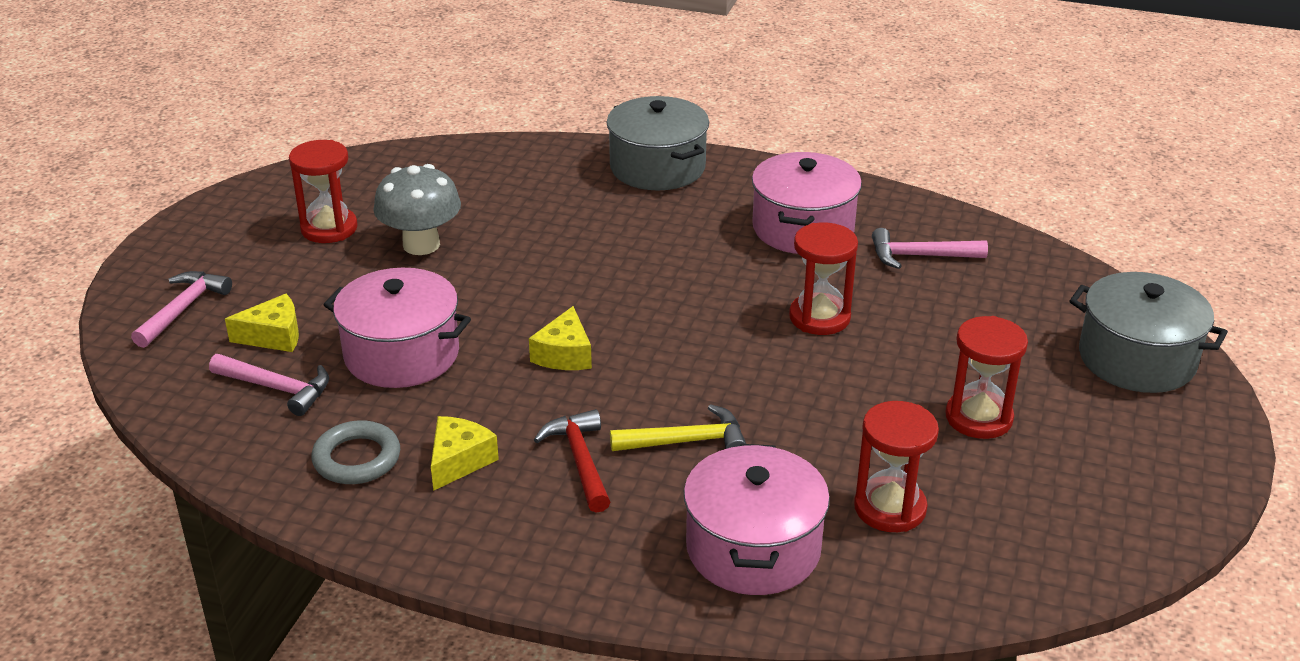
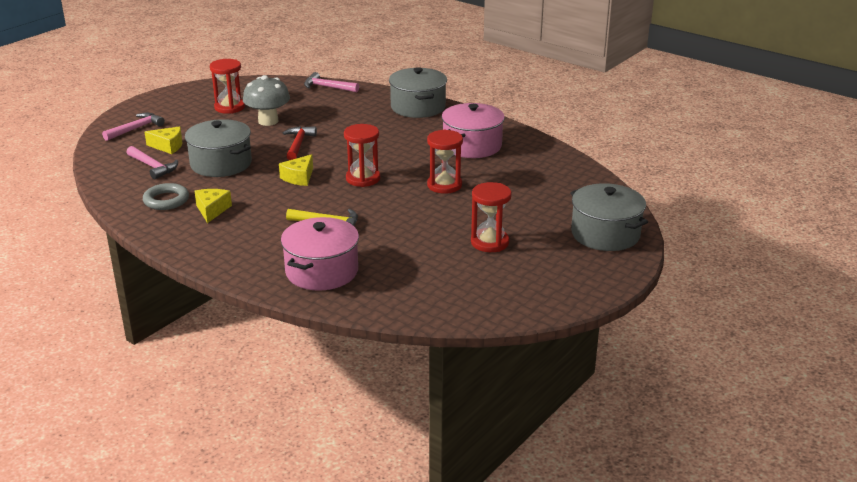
camera: 20 degrees right, 5 degrees down
pink pot [323,268,471,388] -> grey pot [185,119,252,177]
yellow cheese [431,416,499,491] -> yellow cheese turned 45 degrees counterclockwise [194,189,232,223]
red hammer [534,409,610,513] -> red hammer moved to [283,126,317,160]
red hourglass [854,401,939,532] -> red hourglass moved to [344,124,380,187]
pink hammer [872,228,988,269] -> pink hammer moved to [304,72,359,92]

